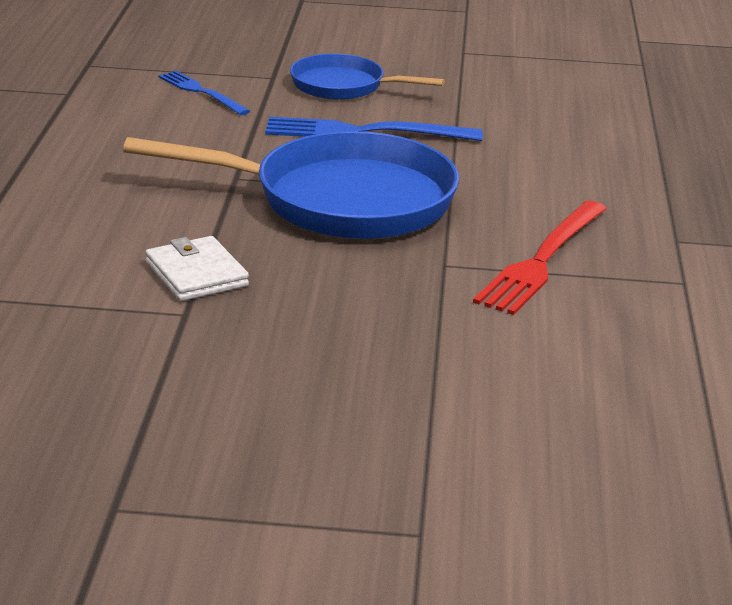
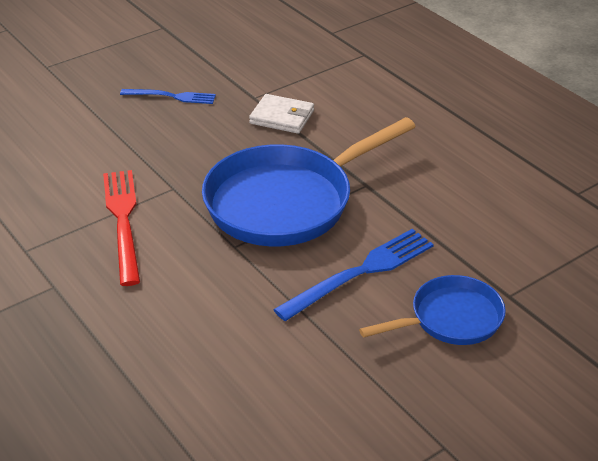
camera: 140 degrees right, 10 degrees up
blue fork [158,71,250,115] -> blue fork moved to [120,89,216,104]

